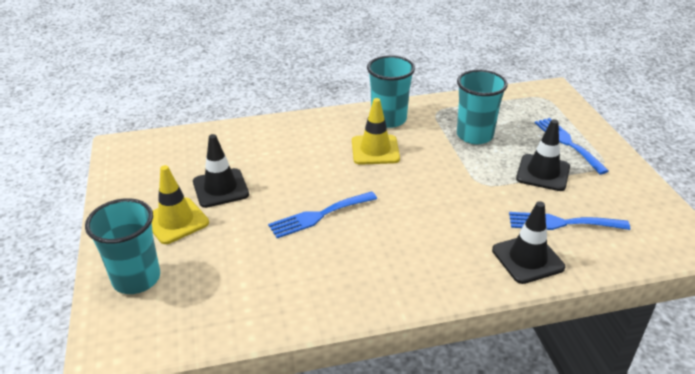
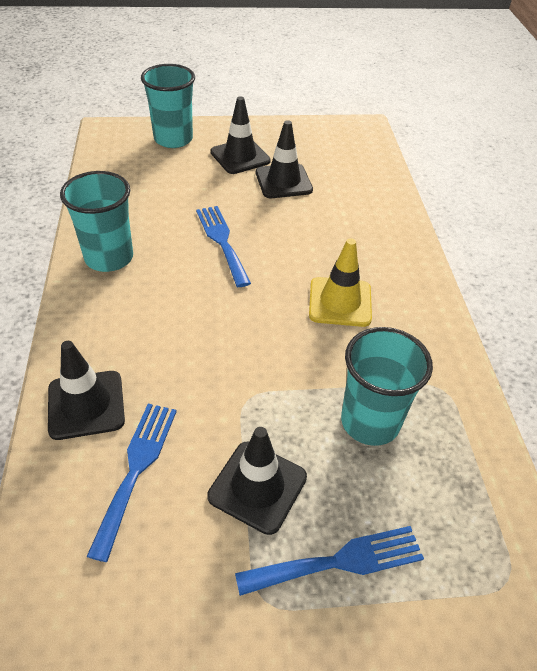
camera: 95 degrees right, 10 degrees up
yellow traffic cone [152,165,209,244] -> black traffic cone [210,96,271,174]
turquoise cup [367,55,415,128] -> turquoise cup moved to [60,171,133,272]

